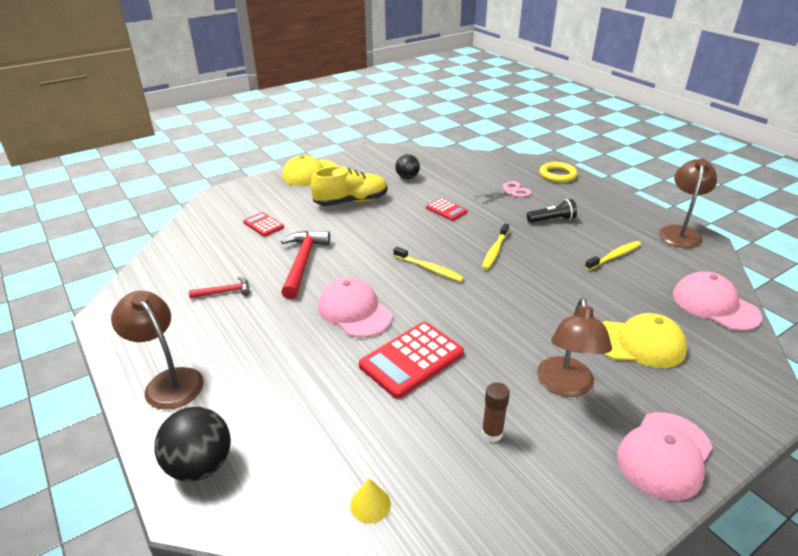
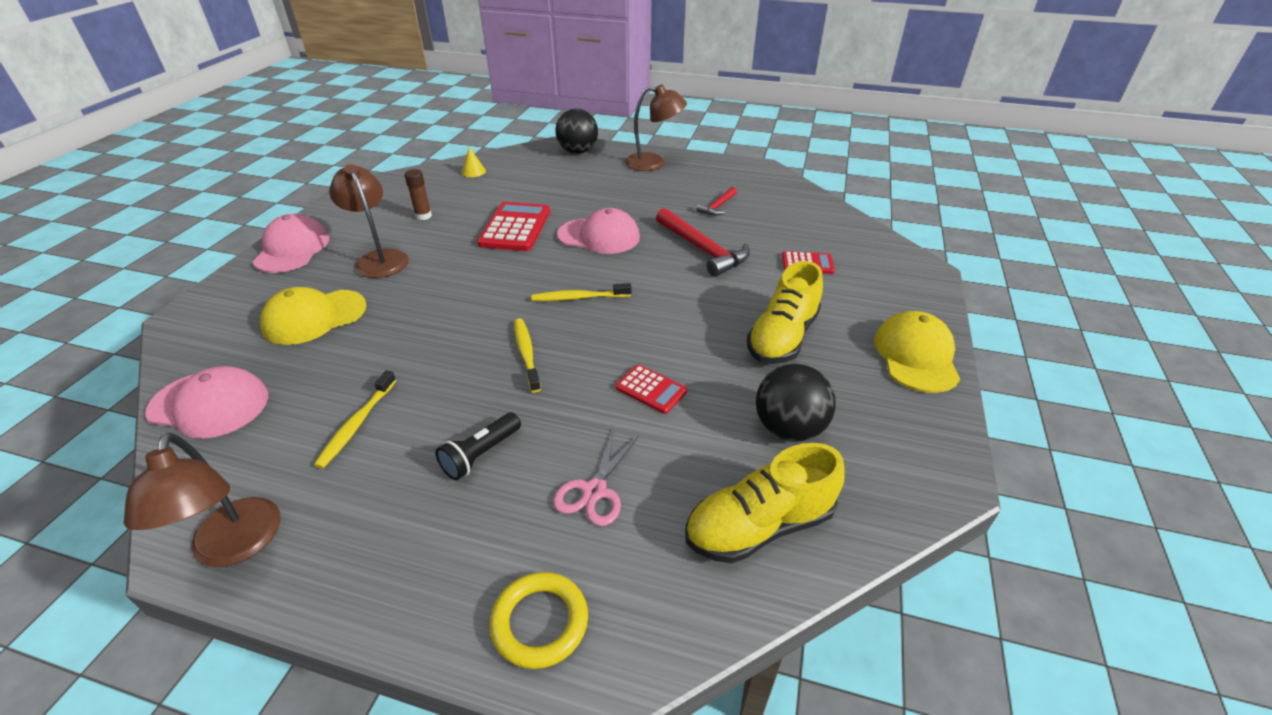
camera: 140 degrees right, 5 degrees up
black ball [396,154,420,179] -> black ball [756,364,836,442], size x1.55
red calculator [426,198,468,221] -> red calculator turned 150 degrees counterclockwise [615,365,687,414]
none -> yellow shoe [685,443,845,564]

